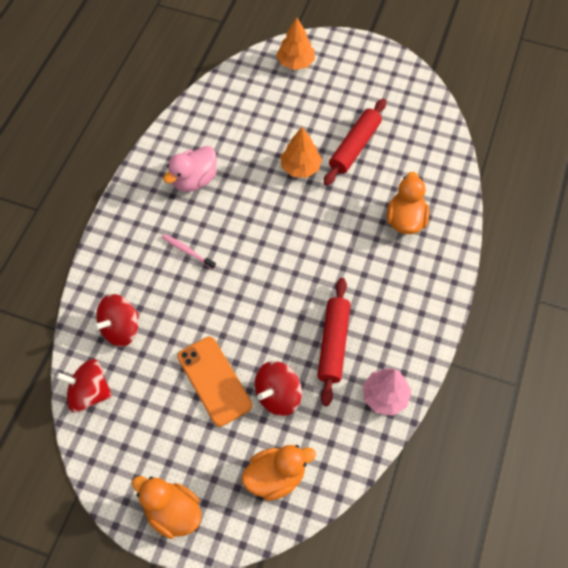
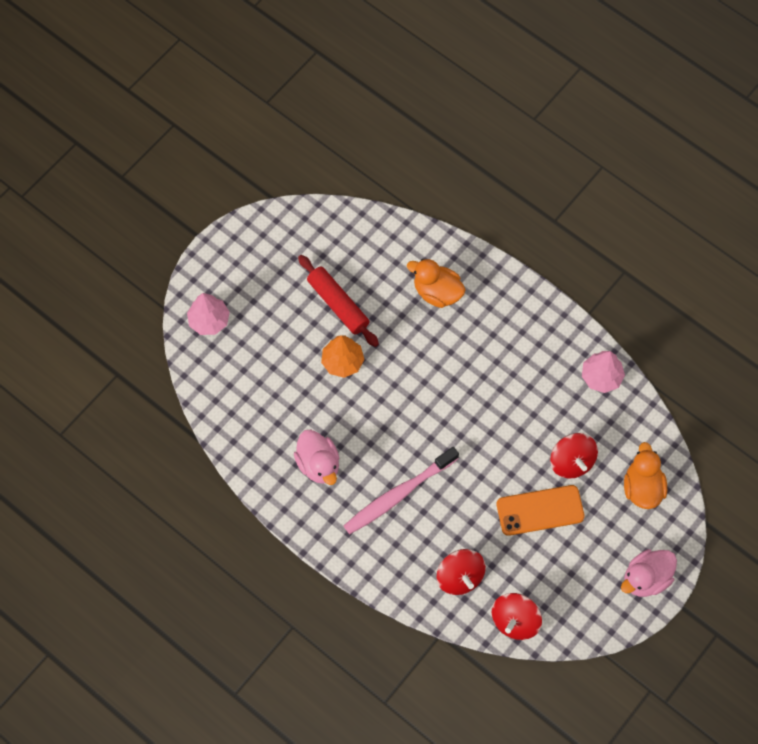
camera: 70 degrees left, 5 degrees up
orange duck [132,476,201,539] -> pink duck [621,549,677,597]
pink toothbrush [162,234,216,269] -> pink toothbrush [344,447,459,534], size x2.09
orange tree [276,17,315,70] -> pink tree [187,293,230,335]
red rolling pin [317,278,351,406] -> none

